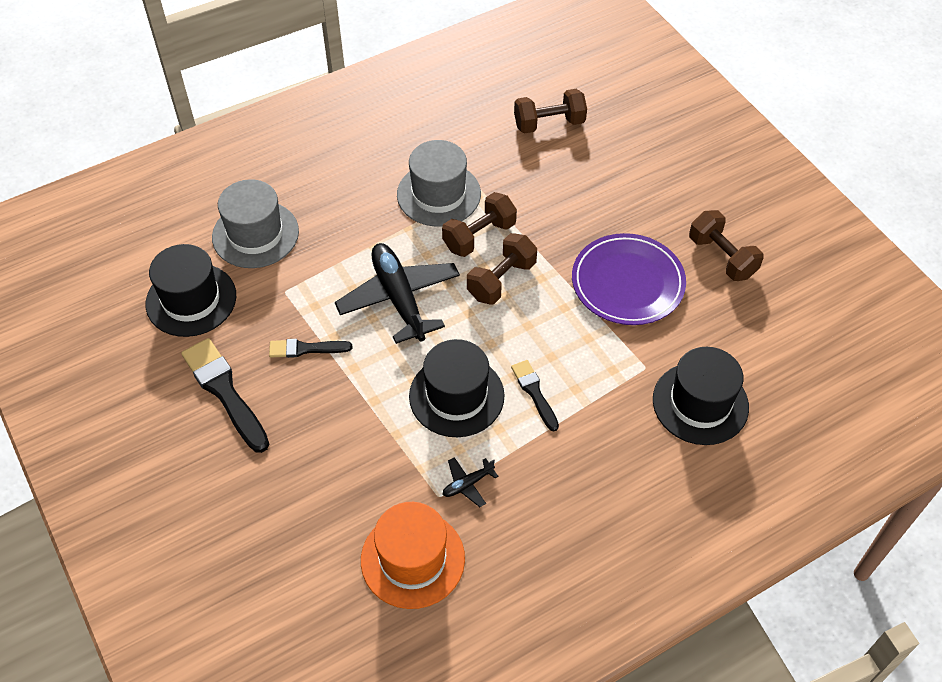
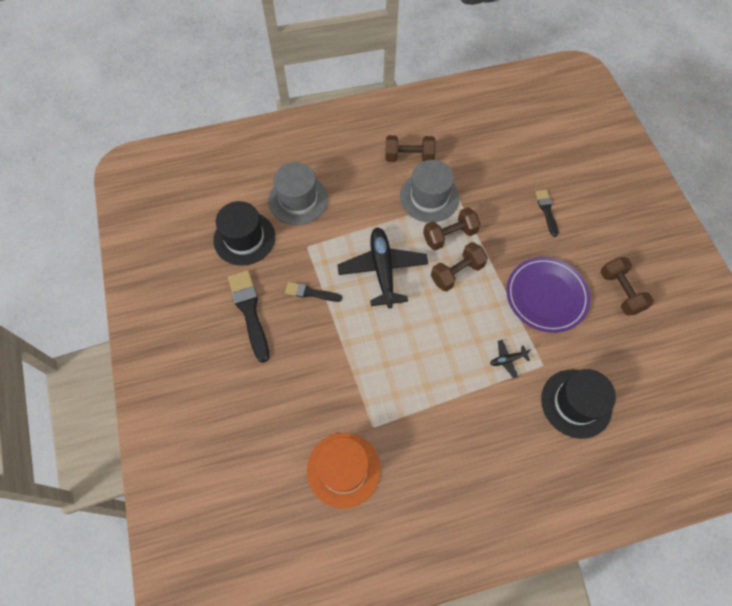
camera: 15 degrees right, 10 degrees up
black hat [409,339,505,437] -> none
black plane [443,457,499,507] -> black plane moved to [490,340,531,379]
black brush [511,360,559,431] -> black brush moved to [535,190,559,237]
brown dumbbell [514,89,587,134] -> brown dumbbell moved to [385,135,436,162]

